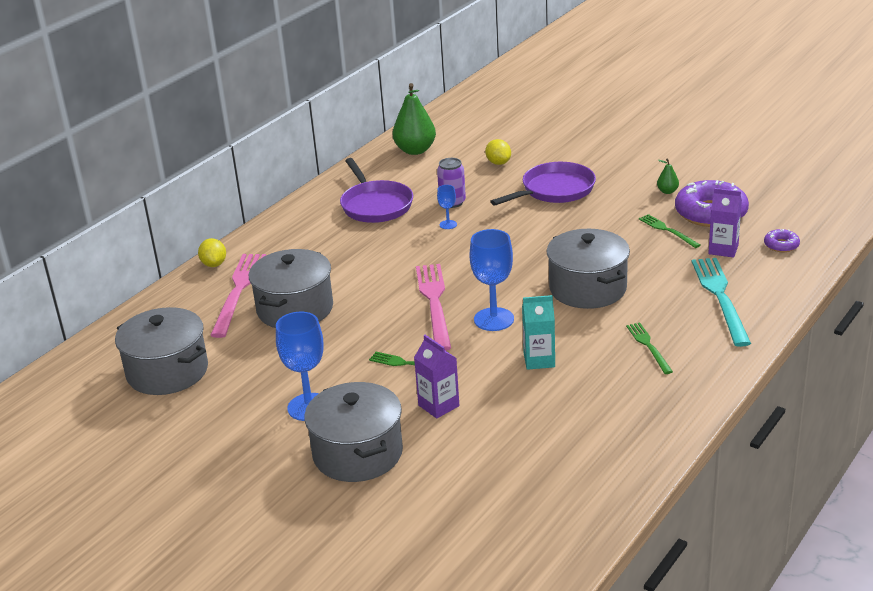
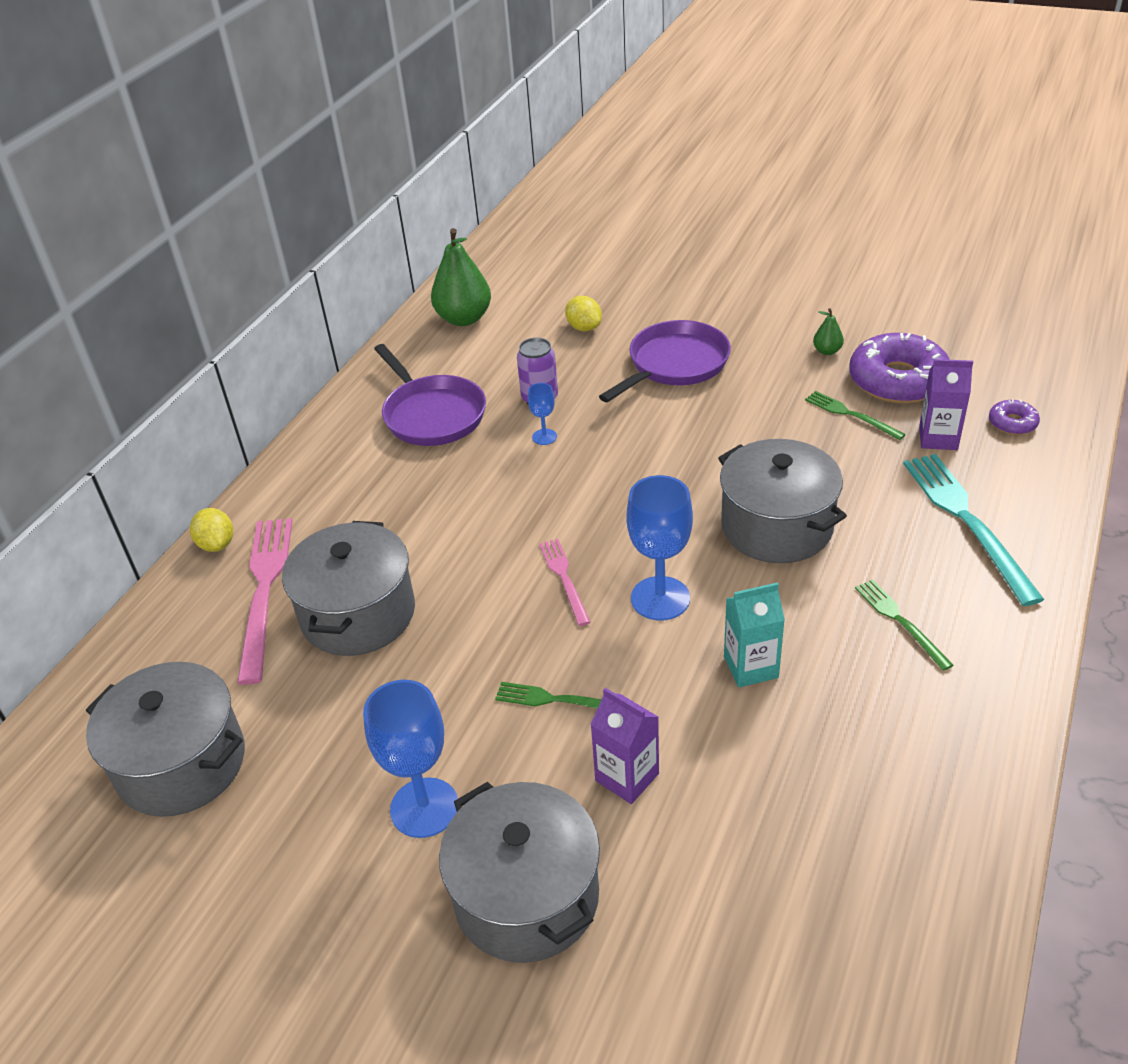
camera: 10 degrees left, 10 degrees up
pink fork [416,264,451,351] -> pink fork [539,539,591,626], size x0.54

